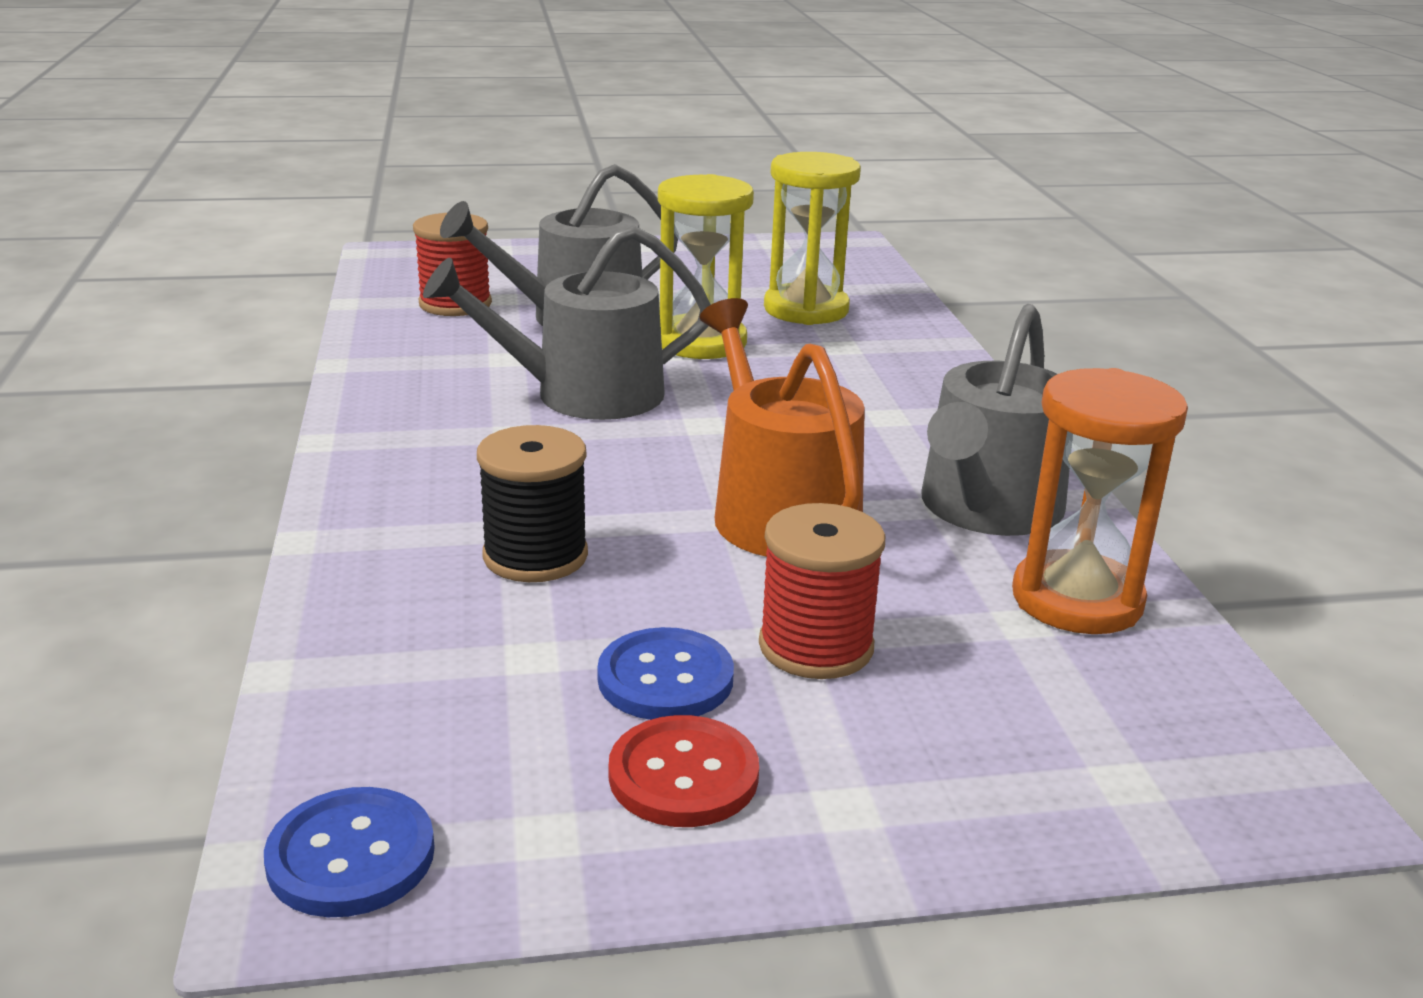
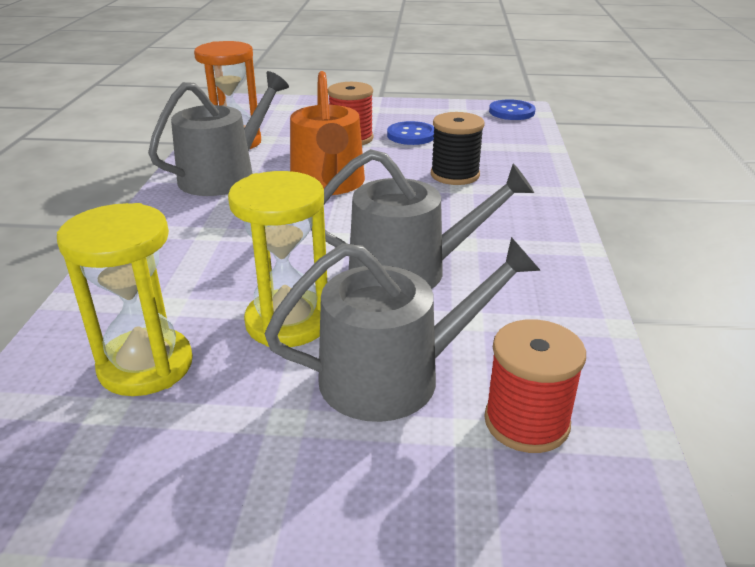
camera: 165 degrees left, 5 degrees up
red button [609,715,759,827] -> none

